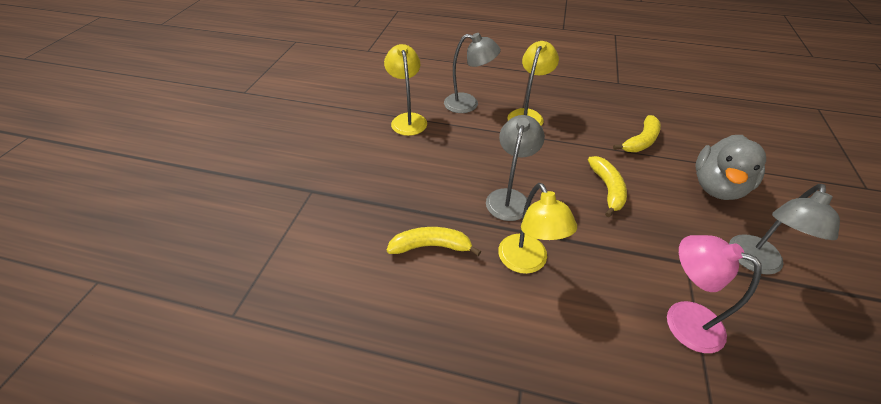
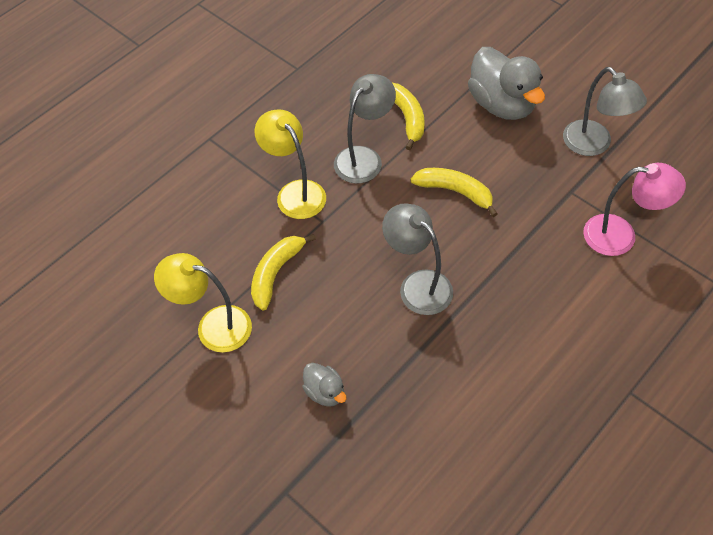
camera: 60 degrees left, 10 degrees up
yellow banana [387,227,481,256] -> yellow banana moved to [251,234,316,310]
grey lamp [444,33,501,113] -> grey lamp moved to [334,74,396,183]
yellow lamp [498,183,577,274] -> none
pink lamp [667,235,762,353] -> pink lamp turned 150 degrees counterclockwise [583,163,686,256]
none -> grey duck [302,363,347,407]

